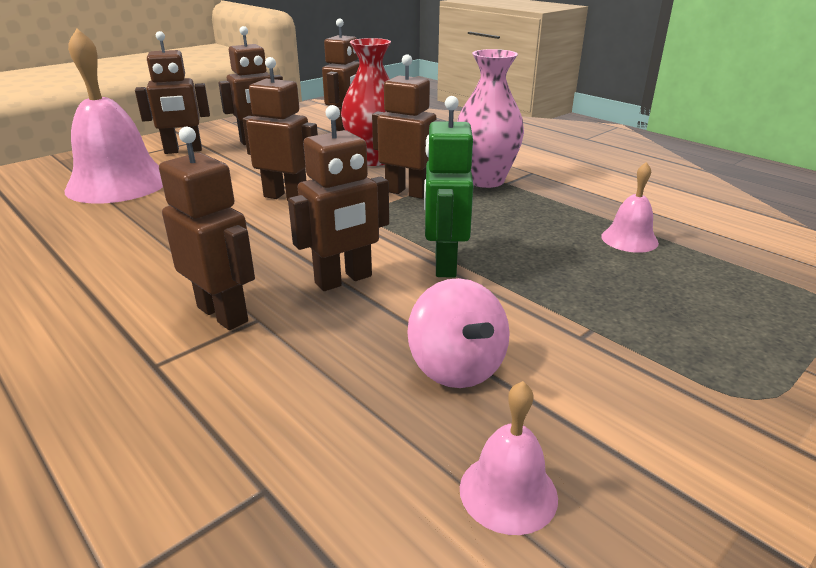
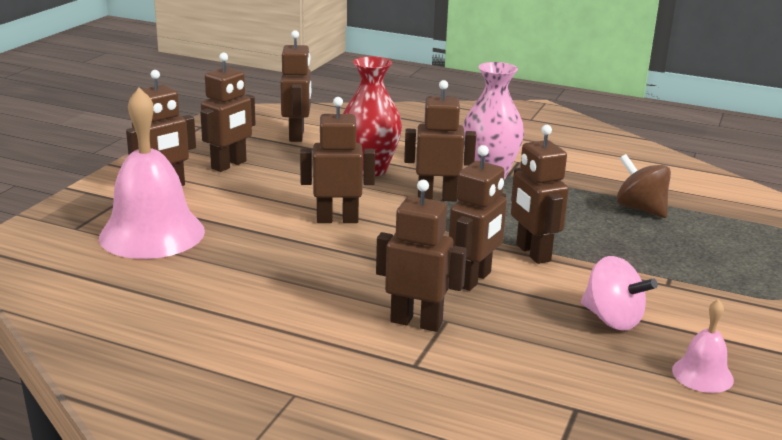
camera: 25 degrees left, 5 degrees down
green robot [424,96,474,278] -> brown robot [511,125,569,264]
pink bell [601,162,659,253] -> brown spinning top [616,154,671,218]

